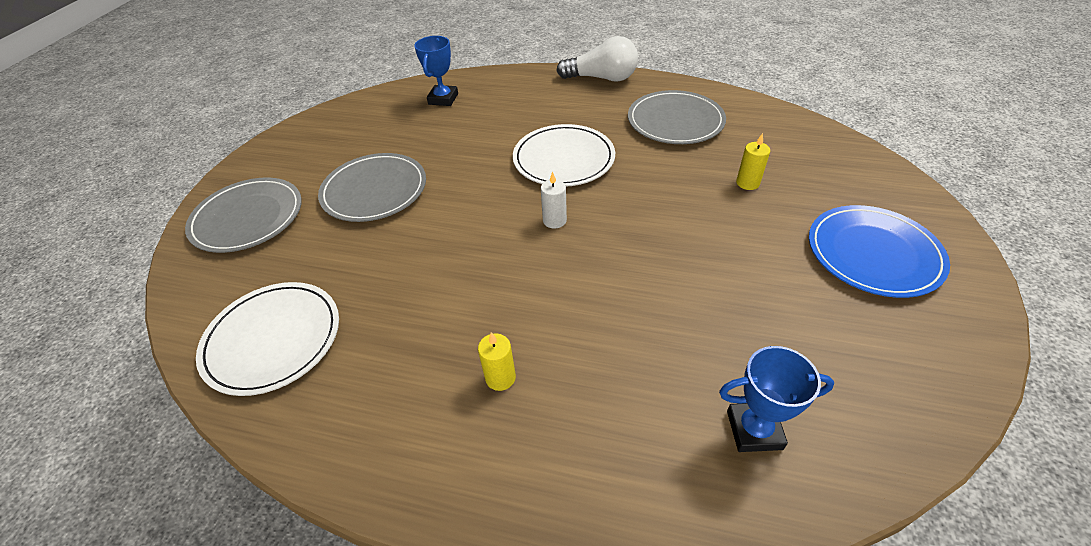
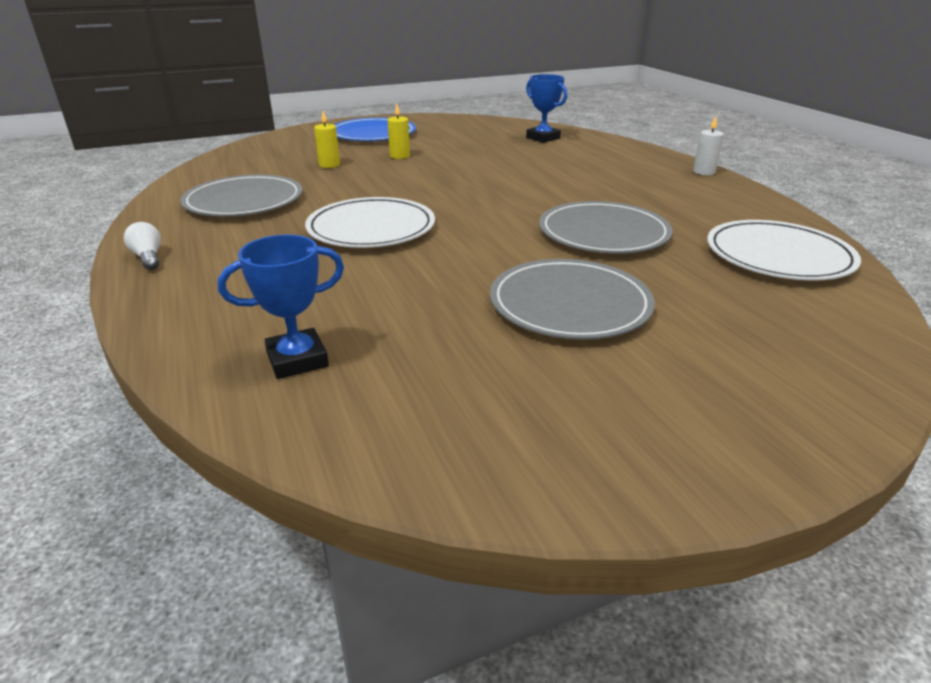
camera: 130 degrees left, 15 degrees down
grey plate [185,178,302,253] -> grey plate moved to [539,201,673,254]
yellow candle [478,332,516,391] -> yellow candle moved to [388,104,410,159]
white candle [541,171,567,229] -> white candle moved to [693,116,724,175]
white light bulb [556,36,638,82] -> white light bulb [124,222,161,270], size x0.49

